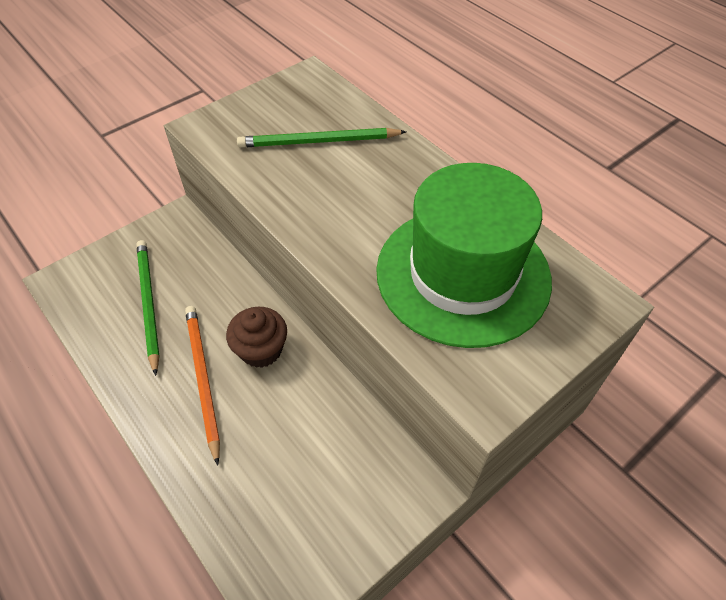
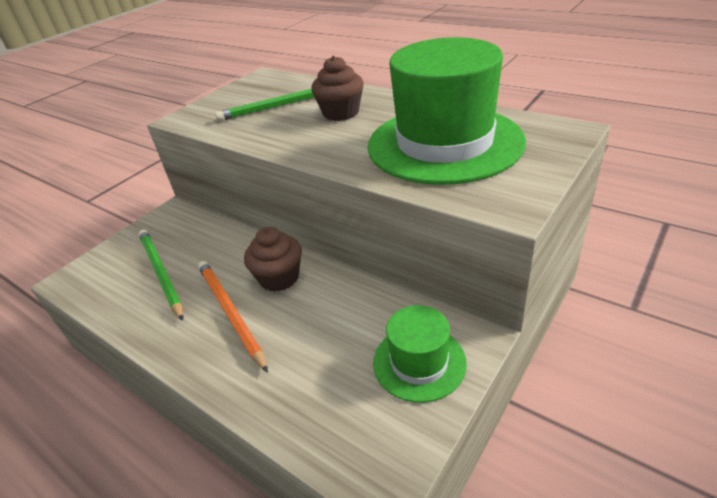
camera: 10 degrees left, 15 degrees down
none -> brown cupcake [311,56,364,121]
none -> green hat [373,305,467,403]

